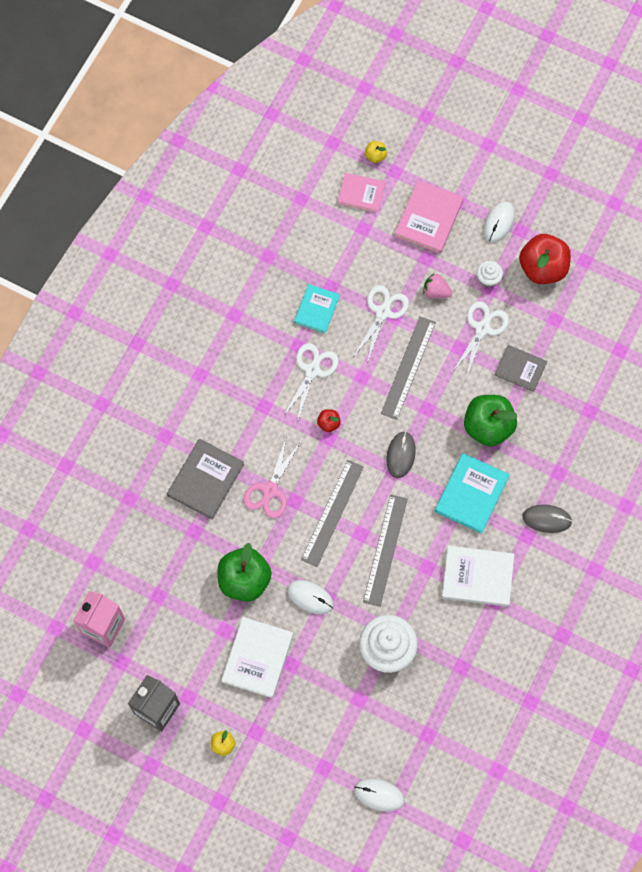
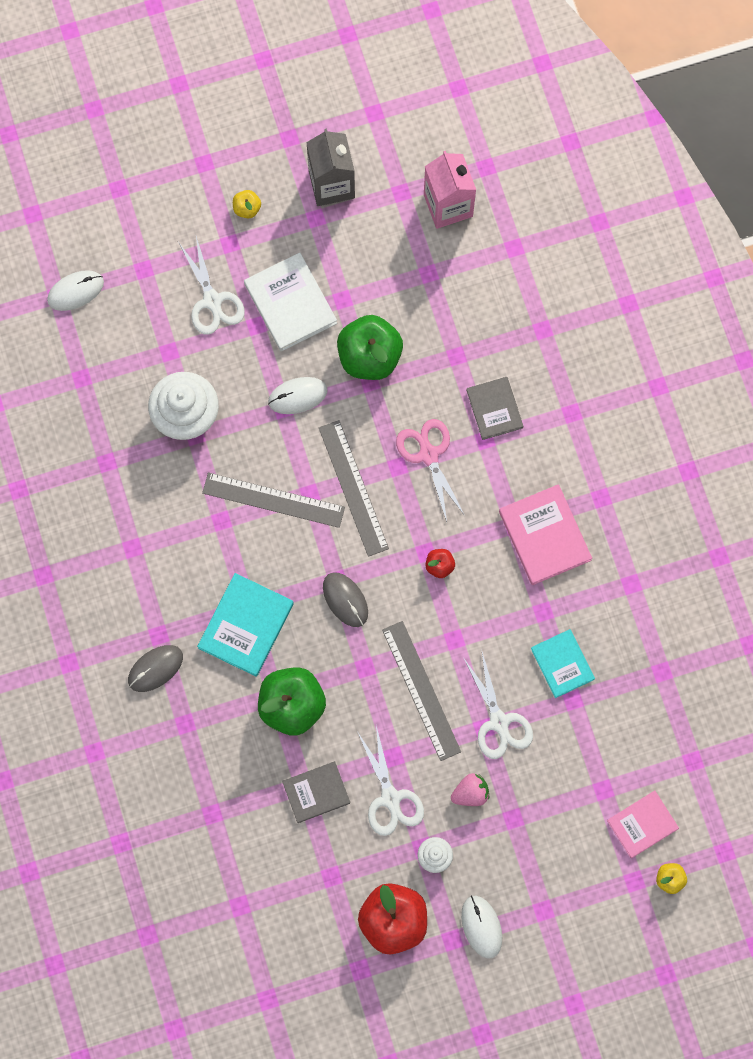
camera: 135 degrees right, 5 degrees up
grey book [167,439,244,520] -> grey book [466,377,523,440], size x0.66
white scissors [283,343,339,423] -> white scissors moved to [178,236,245,335]
grey ruler [363,494,408,607] -> grey ruler turned 45 degrees counterclockwise [202,472,345,528]
pink book [395,180,463,254] -> pink book moved to [499,484,592,585]
turquoise book [435,453,510,534] -> turquoise book turned 45 degrees clockwise [197,573,294,677]
white book [442,546,514,607] -> none

